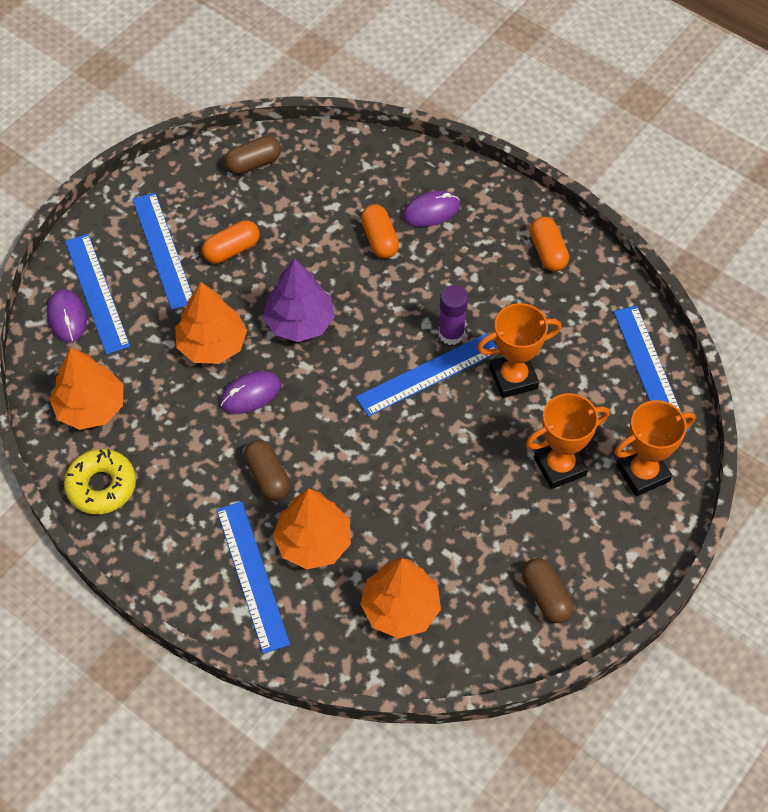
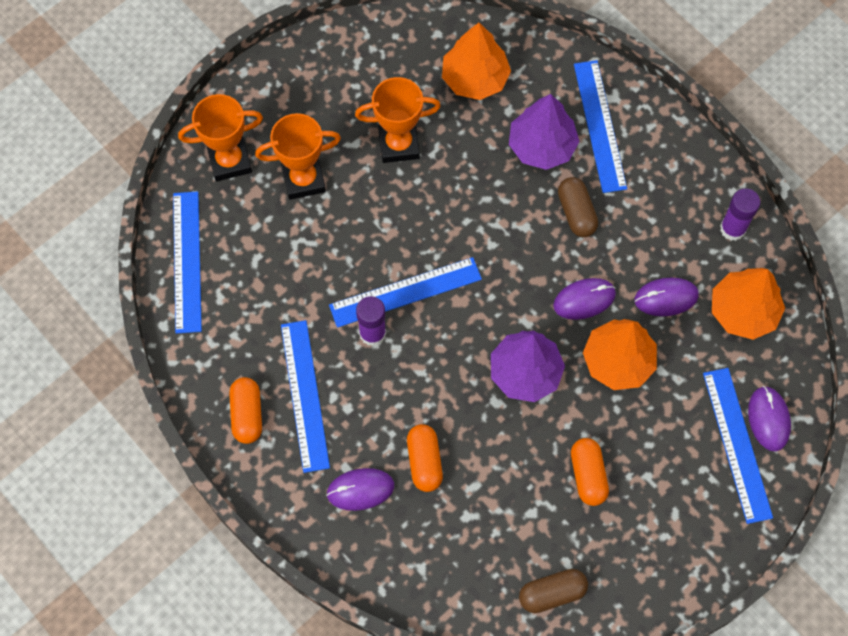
camera: 170 degrees left, 10 degrees up
yellow donut [64,449,136,514] -> purple glue stick [720,188,761,241]
blue ruler [132,193,192,310] -> blue ruler moved to [281,320,330,473]
orange capsule [202,220,260,264] -> orange capsule turned 75 degrees counterclockwise [571,438,609,506]
orange tree [273,488,351,569] -> purple tree [509,94,580,170]
orange trophy [477,303,562,398] -> orange trophy moved to [355,77,441,163]
brown capsule [522,558,574,623] -> none
none -> purple mouse [634,278,699,316]

